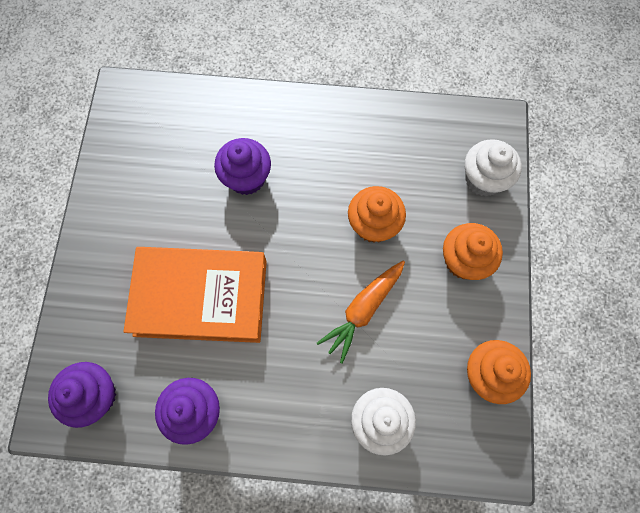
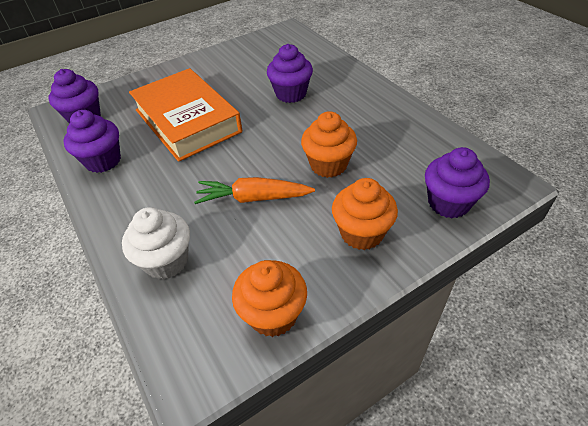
camera: 55 degrees right, 25 degrees down
white cupcake [465,139,522,197] -> purple cupcake [425,147,490,218]

